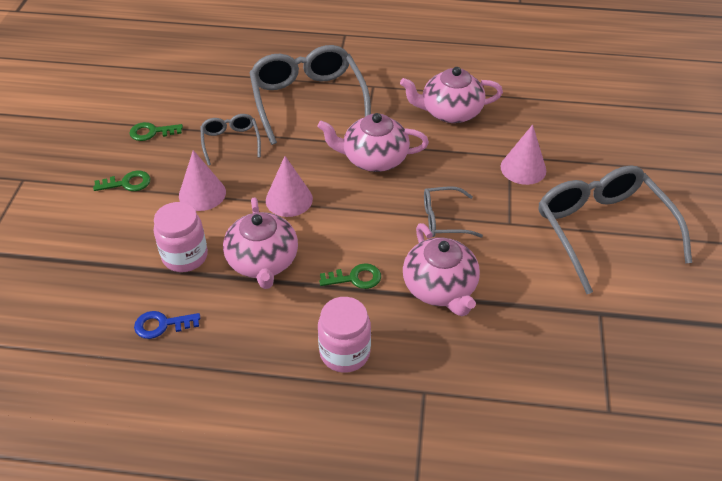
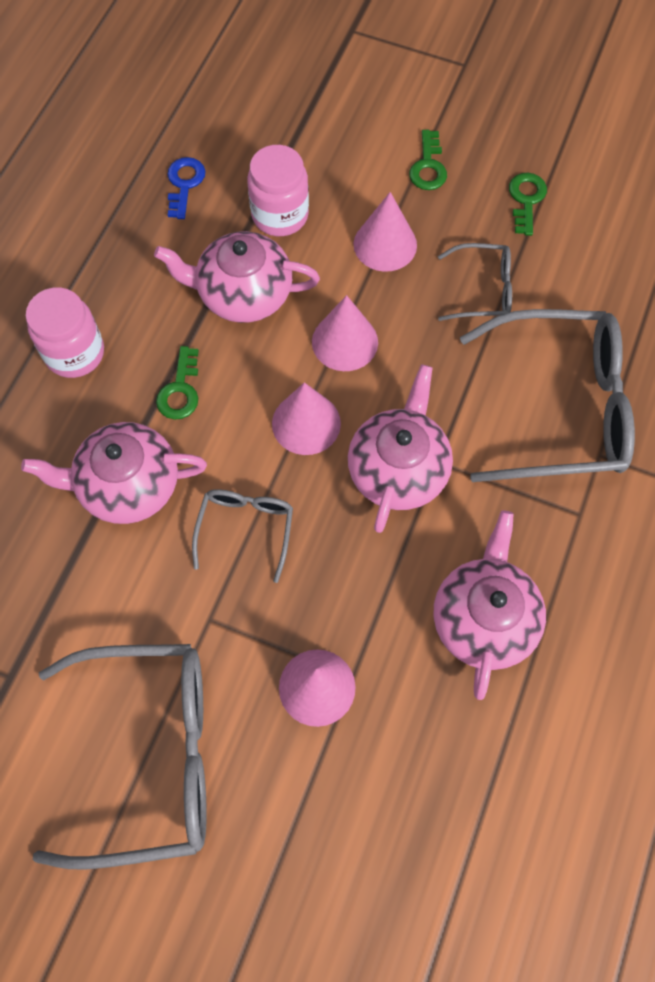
camera: 105 degrees right, 20 degrees up
none -> pink cone [272,382,341,455]

